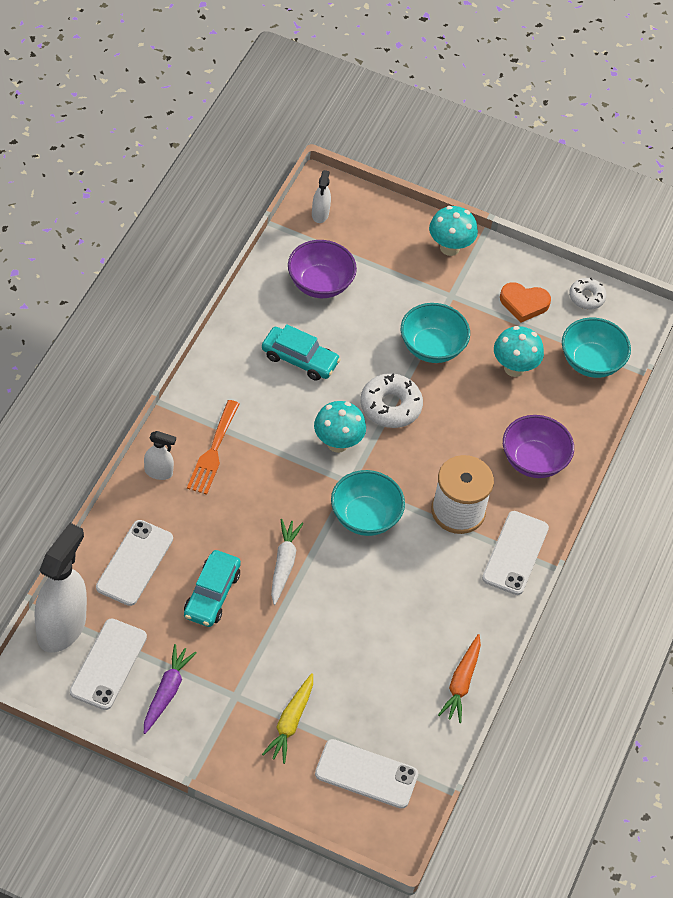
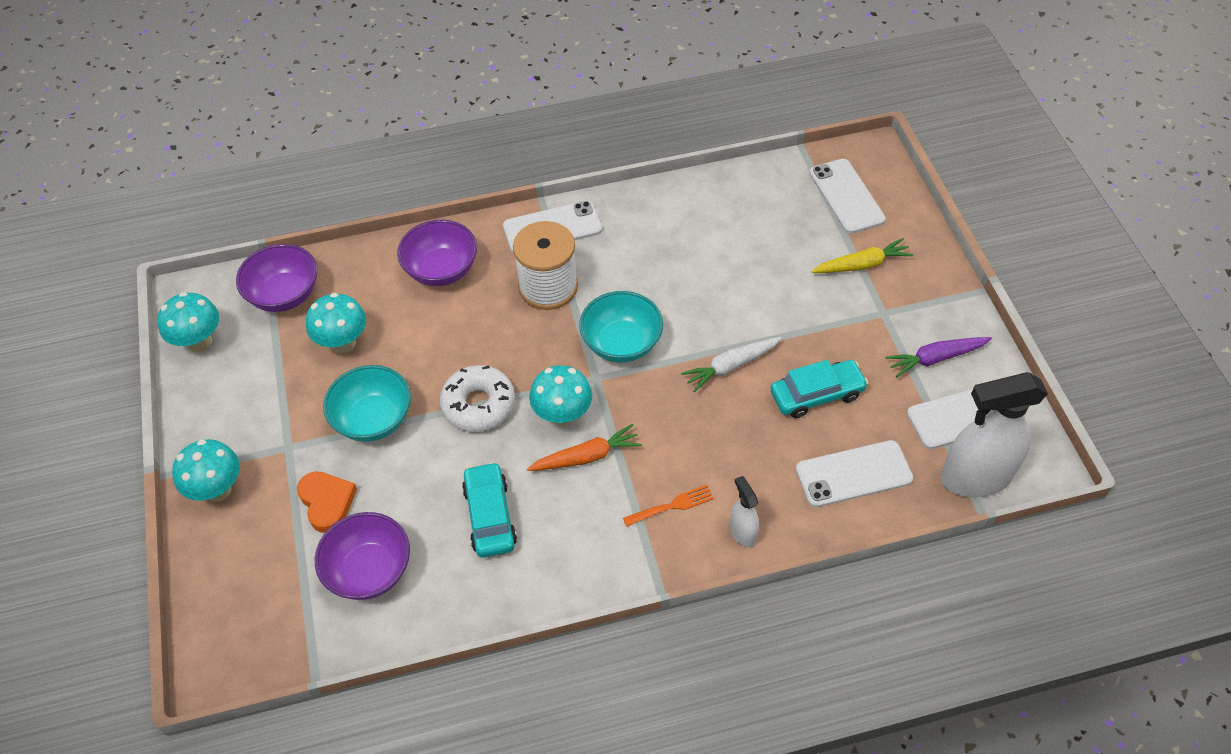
camera: 120 degrees left, 0 degrees up
orange fork [187,400,240,495] -> orange fork [623,485,714,527], size x0.66
white spray bottle [312,170,331,223] -> none
orange carrot [438,634,481,723] -> orange carrot moved to [527,424,642,471]
orange heart [500,282,551,323] -> orange heart moved to [297,471,357,533]
turquoise bowl [562,318,631,378] -> purple bowl [236,244,317,312]
white donut [569,278,607,310] -> turquoise mushroom [157,292,219,352]

